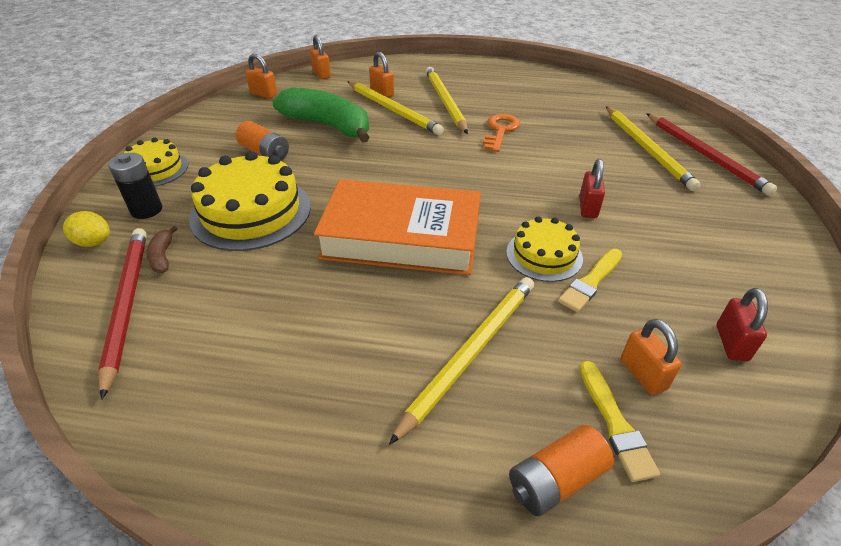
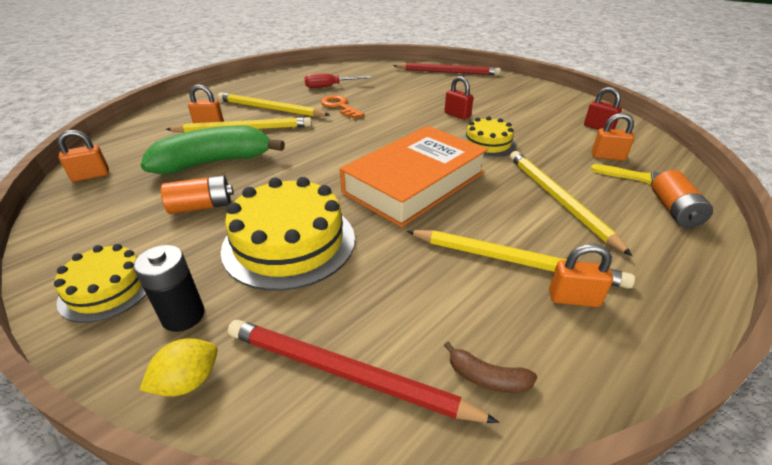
camera: 55 degrees left, 5 degrees down
brown banana [146,226,178,273] -> brown banana moved to [444,342,537,393]
orange padlock [310,35,331,79] -> orange padlock moved to [549,244,613,307]
yellow brush [558,249,622,312] -> none
yellow pencil [606,106,701,191] -> yellow pencil moved to [407,230,635,288]
none -> red screwdriver [304,73,372,88]

